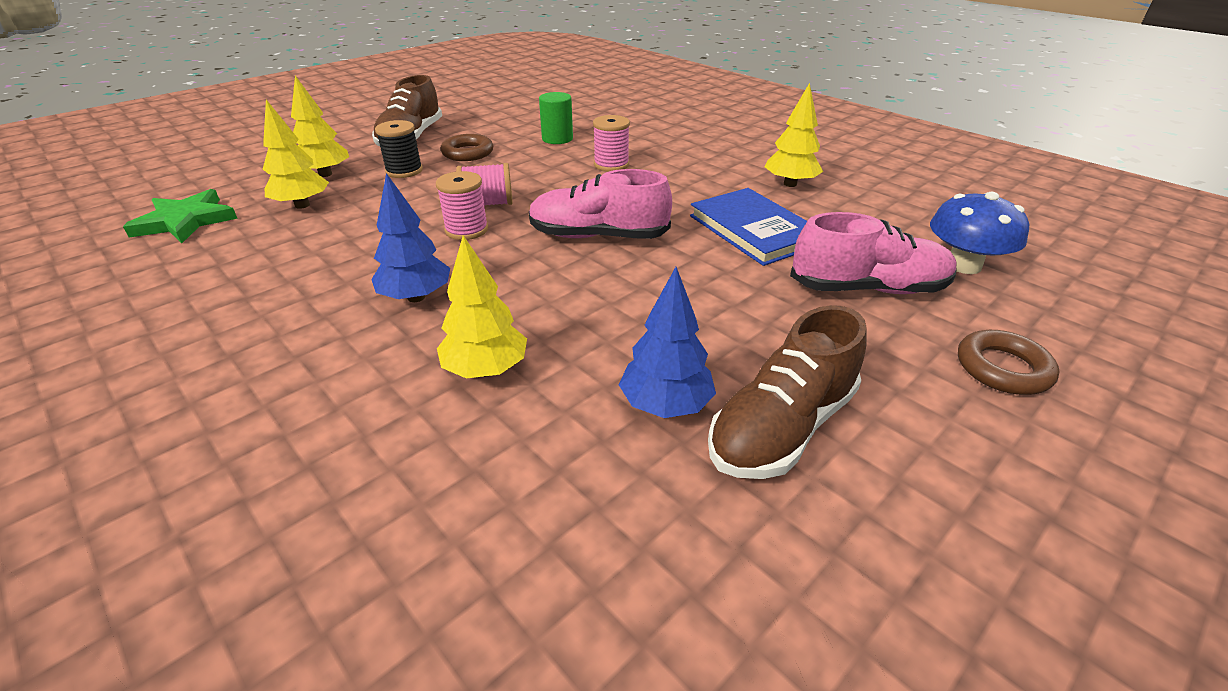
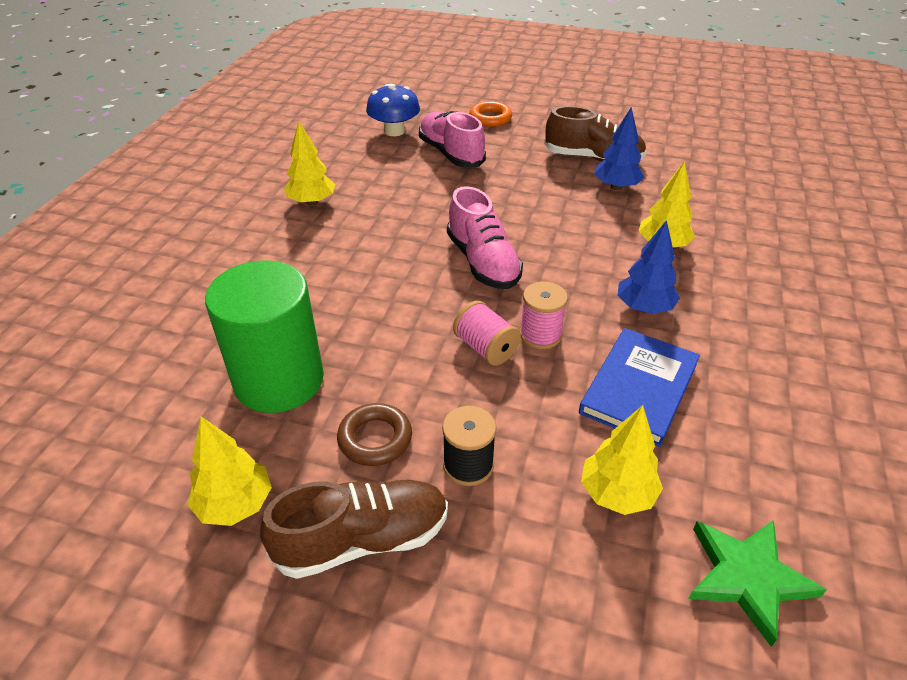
camera: 120 degrees left, 5 degrees up
yellow tree [291,76,349,177] -> yellow tree moved to [188,416,272,526]
green cylinder [539,92,573,144] -> green cylinder [205,260,324,413], size x2.06
pink spool [593,115,630,172] -> none
blue book [690,188,807,266] -> blue book moved to [579,328,700,447]
brown ring [958,330,1059,395] -> orange ring [469,101,512,127]

